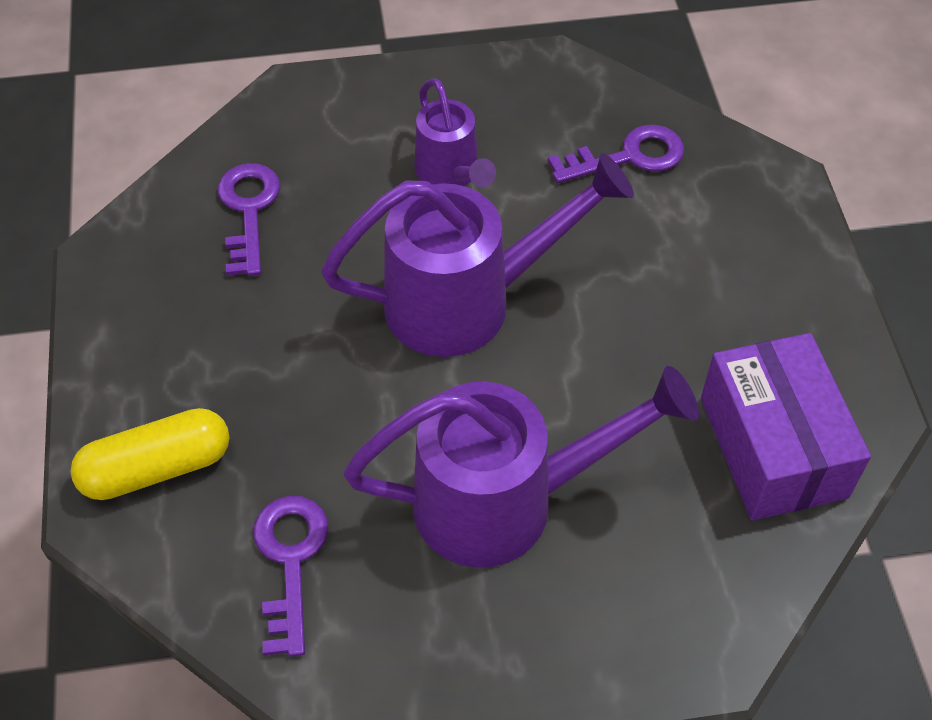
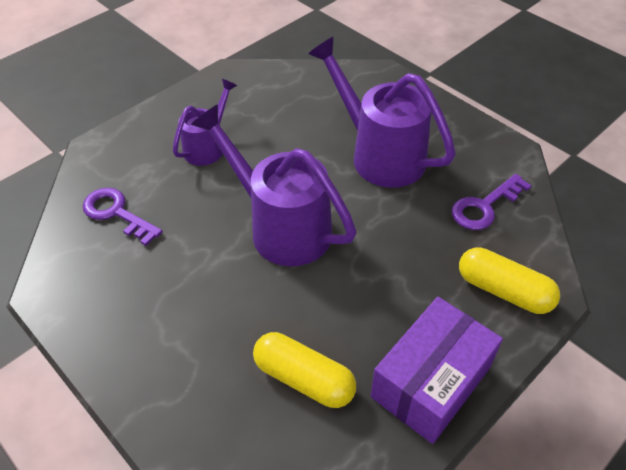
camera: 125 degrees left, 5 degrees down
purple key [218,163,280,276] -> yellow capsule [253,332,356,408]
purple watering can [414,78,496,187] -> purple watering can moved to [173,79,237,166]
purple box [701,333,871,521] -> purple box moved to [371,297,503,444]

